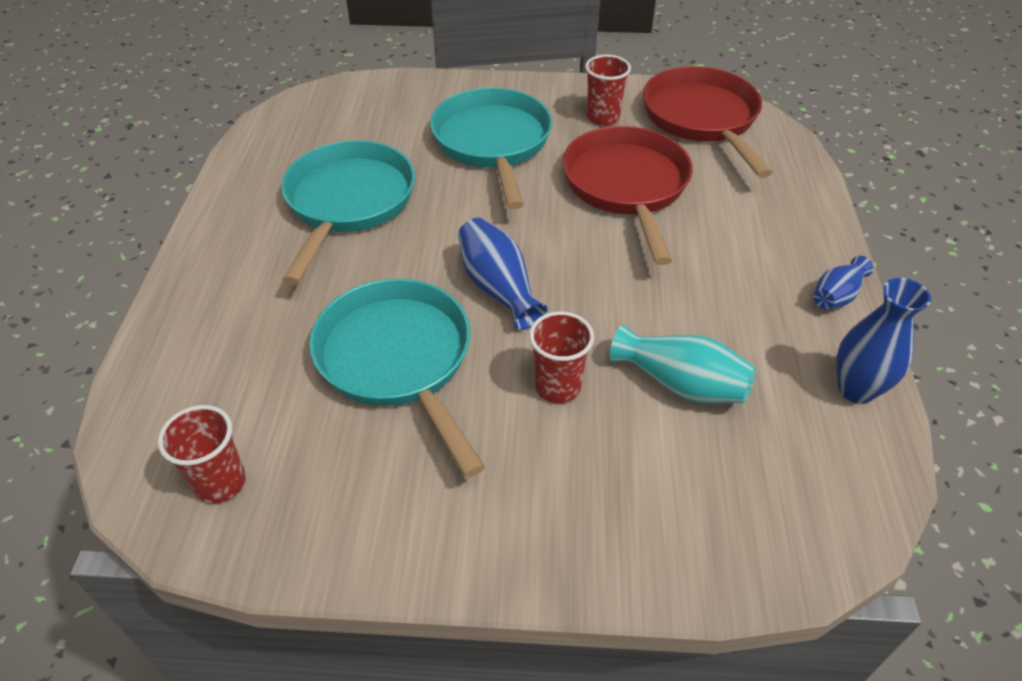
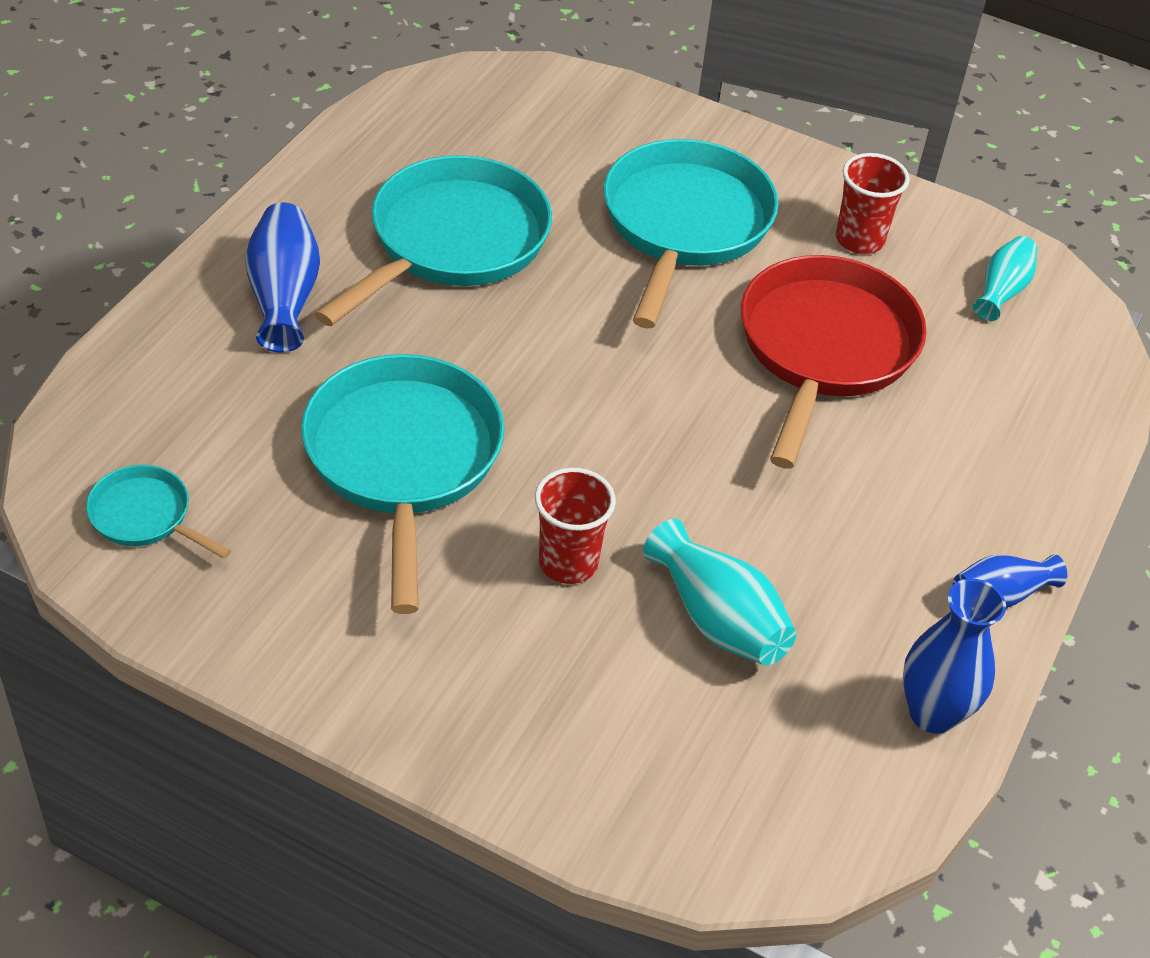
camera: 20 degrees right, 0 degrees up
red cup [158,405,246,504] -> turquoise pan [86,465,231,559]
blue vase [458,218,548,330] -> blue vase moved to [245,203,320,352]
red pan [643,66,773,178] -> turquoise vase [973,236,1037,321]

